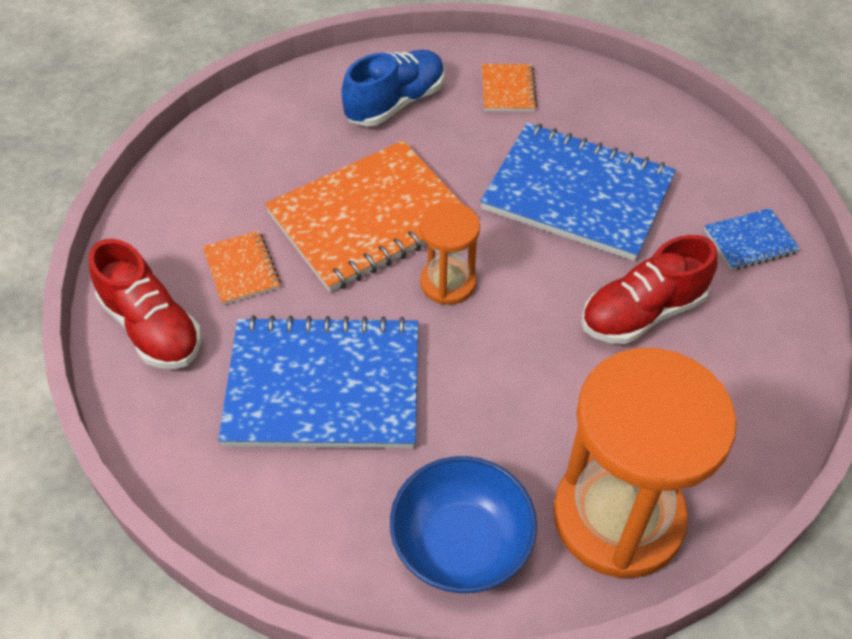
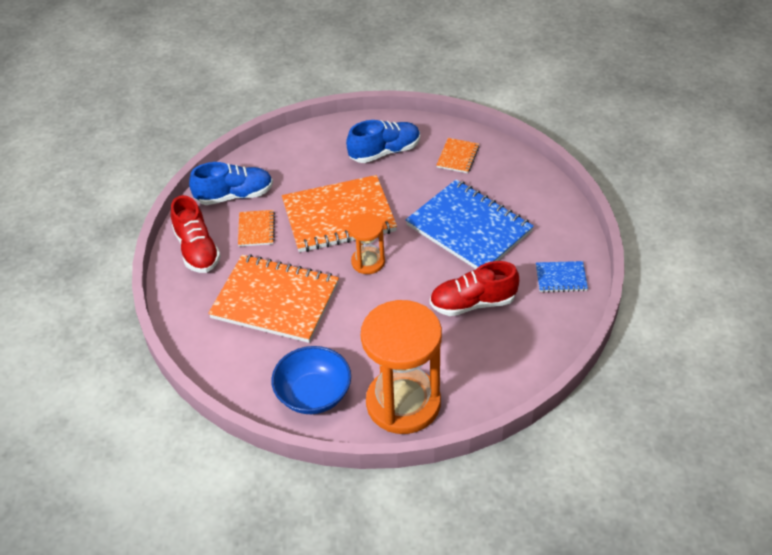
camera: 20 degrees right, 5 degrees down
blue notebook [218,315,418,449] -> orange notebook [208,254,339,343]
none -> blue shoe [189,162,273,205]

